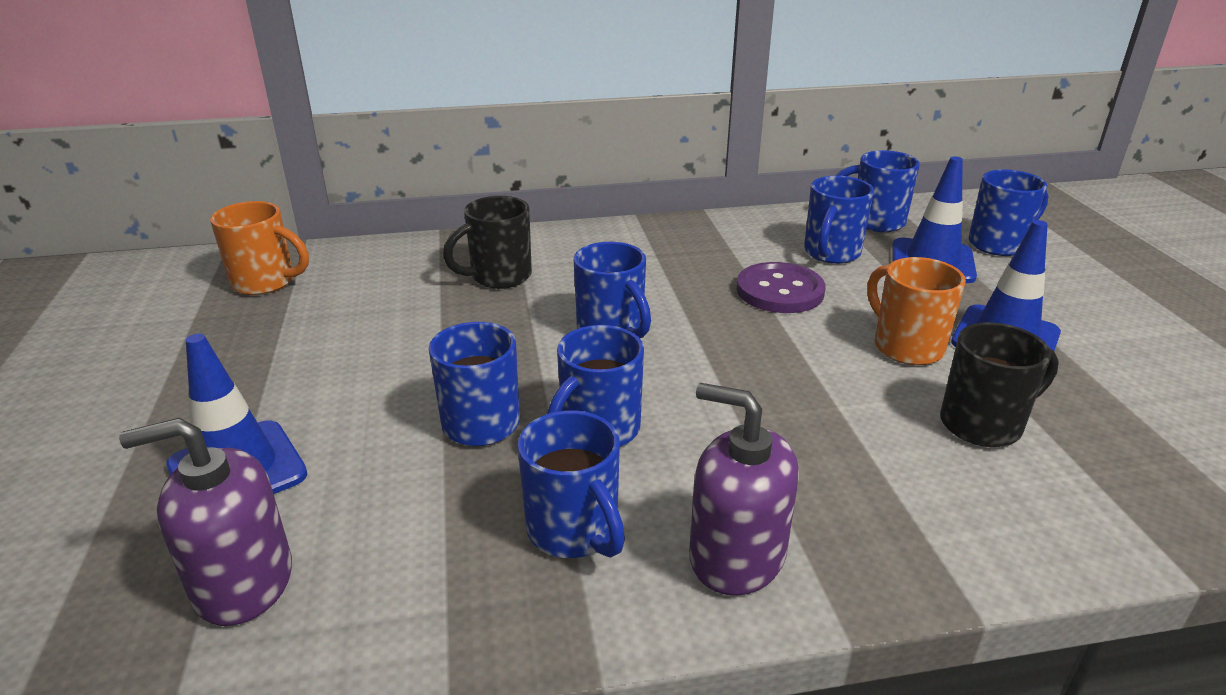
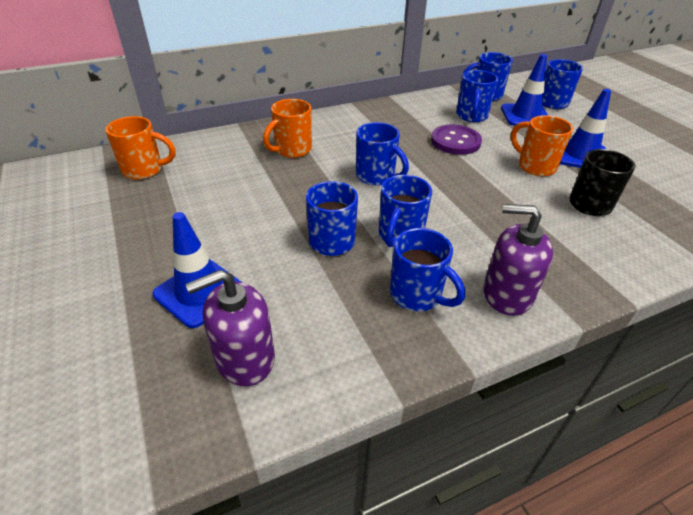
camera: 15 degrees left, 10 degrees up
black mug [443,196,532,289] -> orange mug [263,99,312,158]

